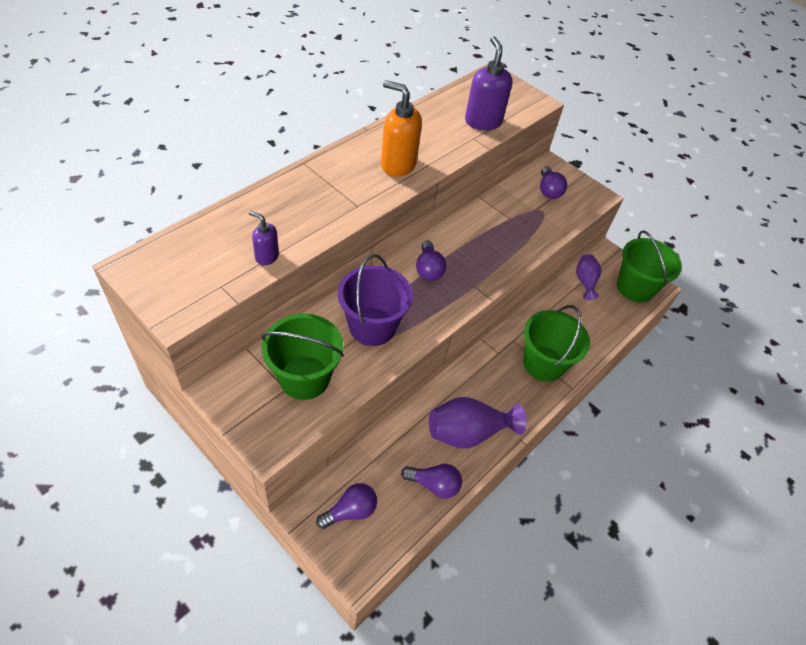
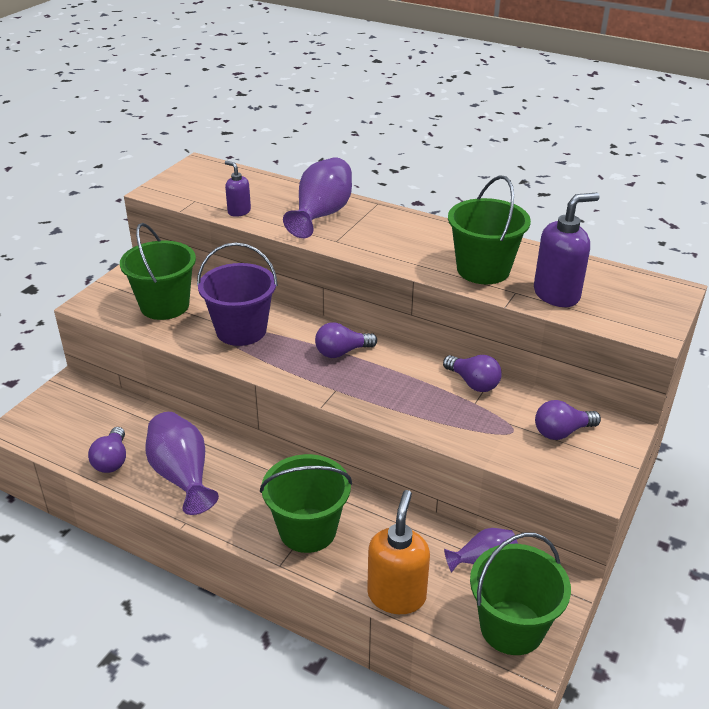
camera: 80 degrees right, 15 degrees down
purple soap dispenser [249,211,279,265] -> purple soap dispenser turned 60 degrees counterclockwise [225,161,251,217]
purple light bulb [316,483,377,529] -> purple light bulb moved to [443,355,502,392]
orange soap dispenser [381,80,422,177] -> orange soap dispenser moved to [367,490,430,614]
none -> purple vase [283,157,352,238]
none -> green bucket [448,175,531,284]

